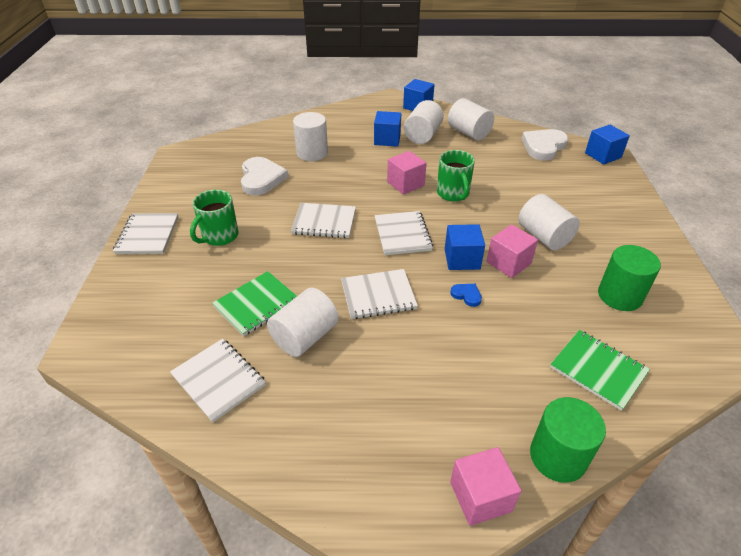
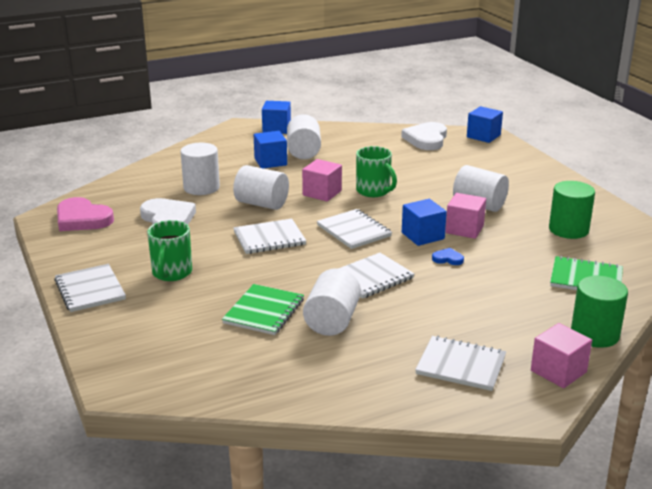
camera: 25 degrees left, 15 degrees down
white notebook [170,339,266,422] -> white notebook moved to [415,336,506,391]
white cylinder [448,98,494,140] -> white cylinder moved to [233,165,289,210]
none -> pink heart [57,197,114,231]

